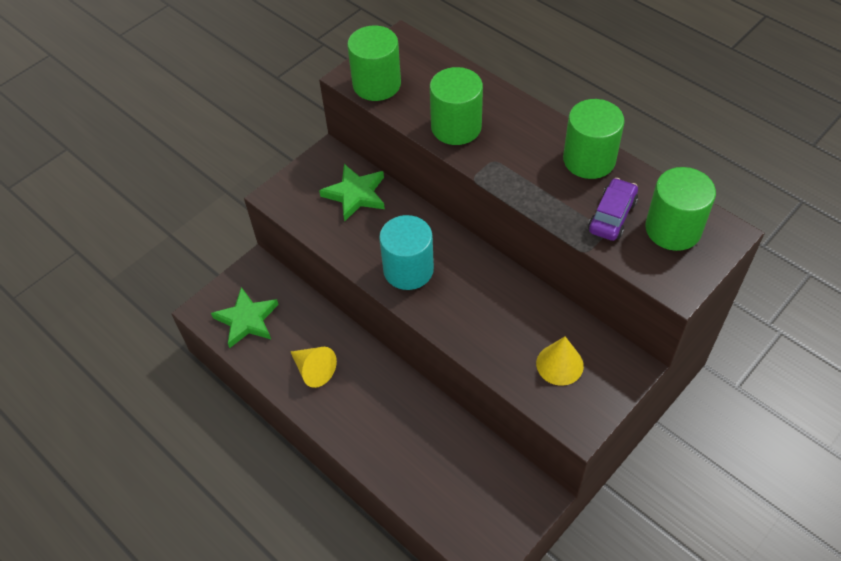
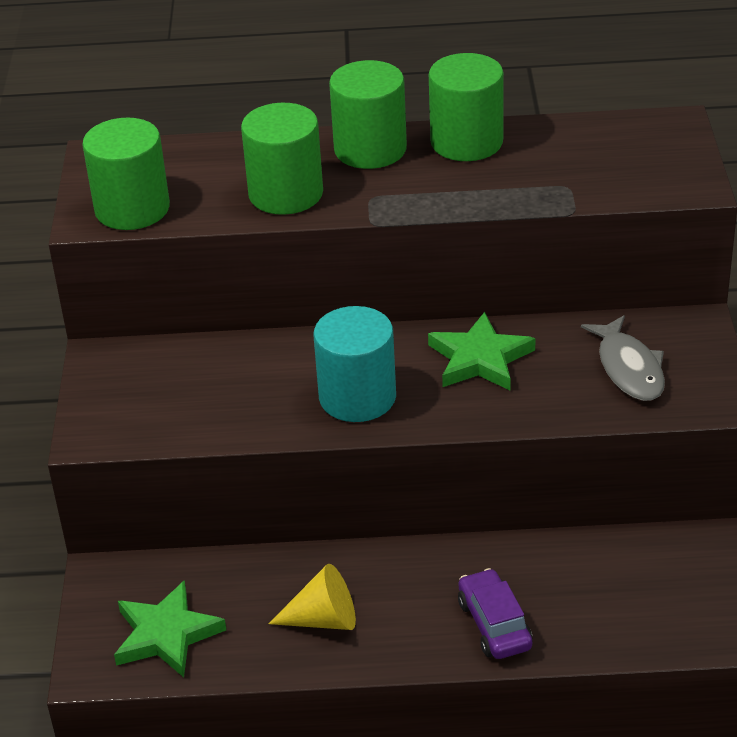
camera: 45 degrees left, 15 degrees down
green star [319,164,385,222] -> green star moved to [428,312,535,390]
yellow cone [536,336,584,386] -> grey fish [581,315,665,401]
purple car [588,178,638,241] -> purple car moved to [458,568,533,659]
green cylinder [645,167,716,251] -> green cylinder moved to [329,60,407,169]

